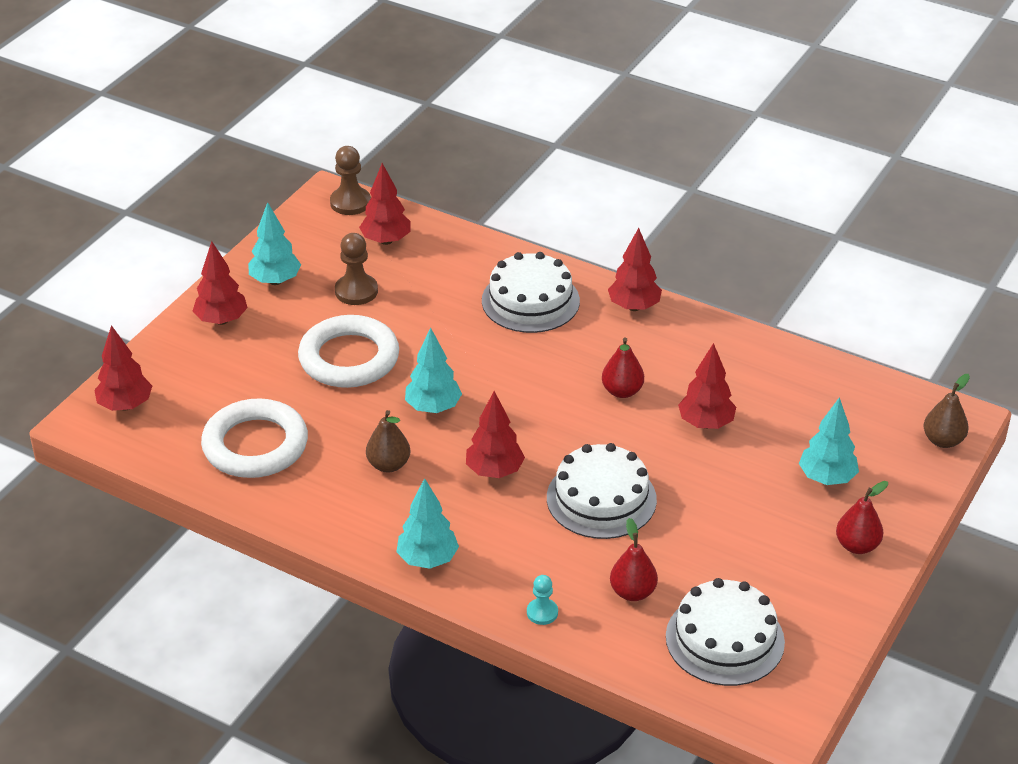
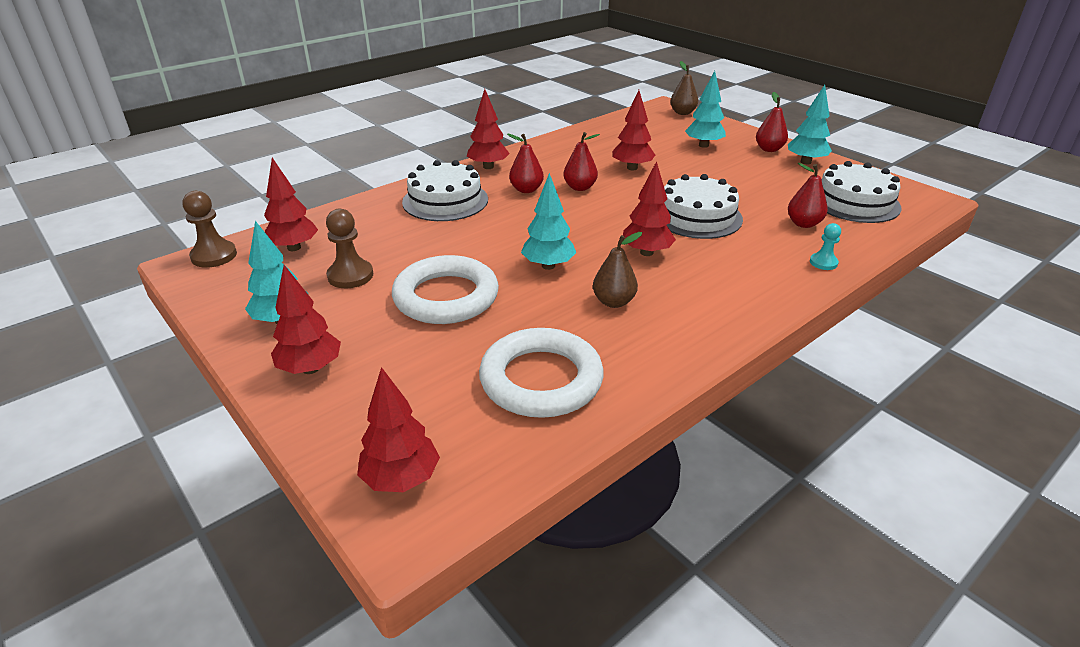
camera: 70 degrees left, 5 degrees down
turquoise tree [396,478,459,569] -> turquoise tree moved to [788,85,832,164]
none -> red pear [507,134,544,193]

